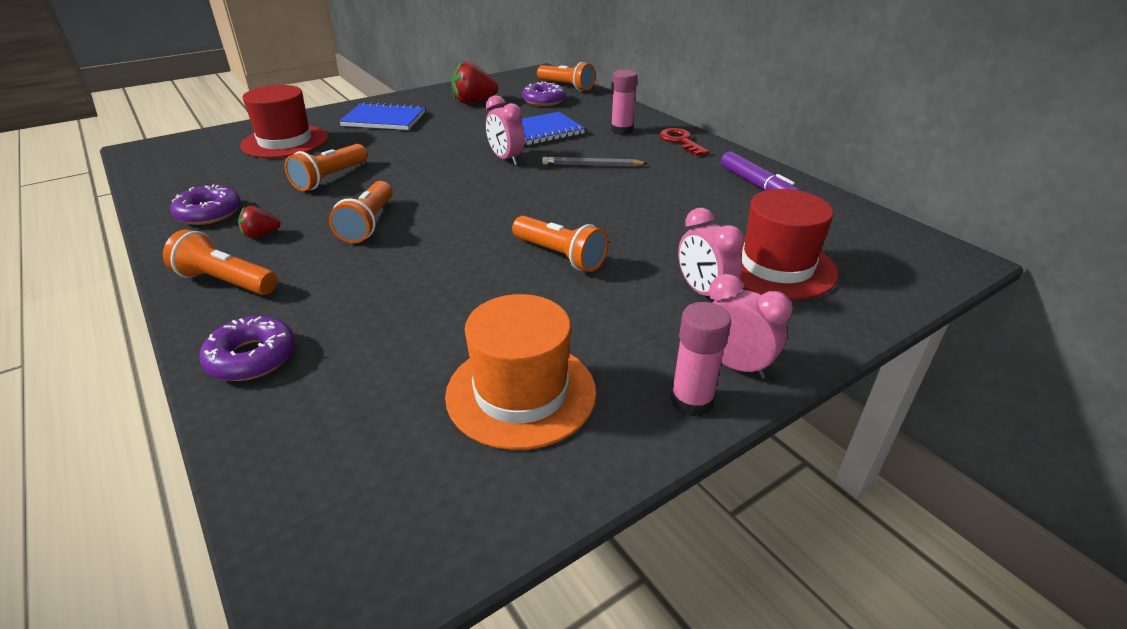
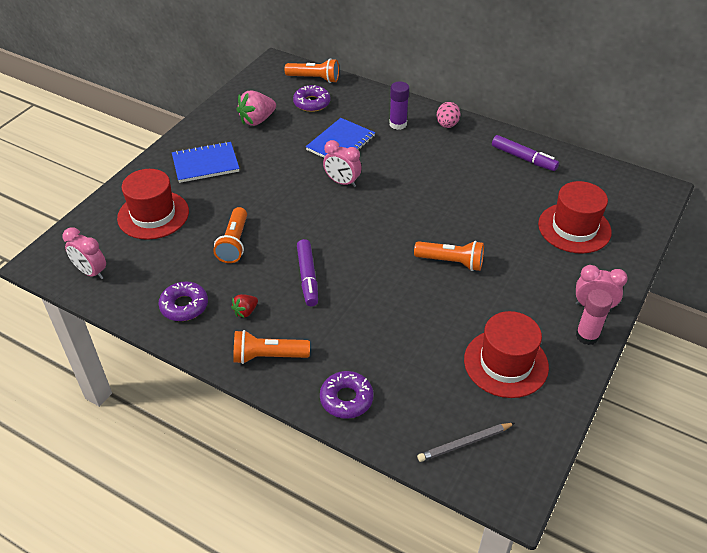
camera: 25 degrees left, 10 degrees up
orange flashlight [329,181,393,243] -> purple marker [297,239,318,306]
orange hat [445,294,596,450] -> red hat [464,311,549,398]
red strawberry [451,61,498,104] -> pink strawberry [237,91,276,126]
grey pencil [542,157,648,167] -> grey pencil moved to [417,423,515,462]
pink glue stick [611,70,637,135] -> purple glue stick [389,82,409,130]
red key [659,128,709,156] -> pink egg [436,102,461,128]
pink clock [678,208,744,296] -> pink clock moved to [63,227,106,279]

